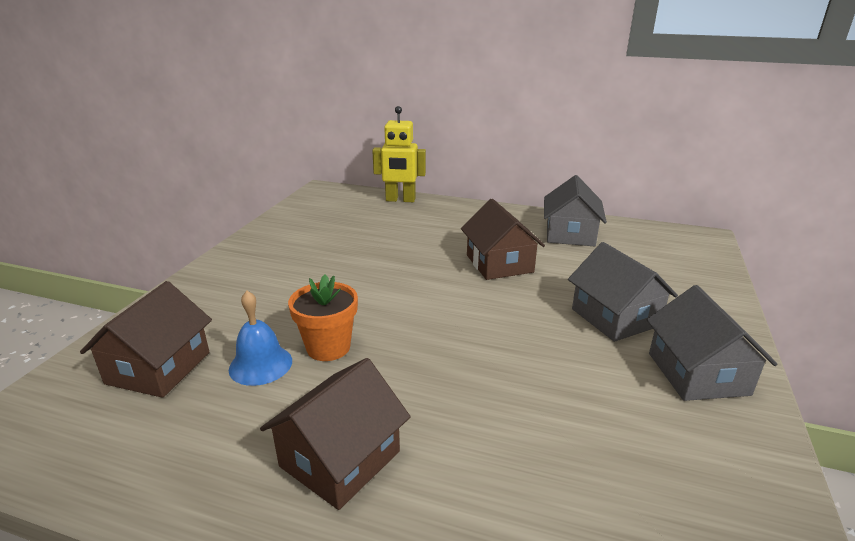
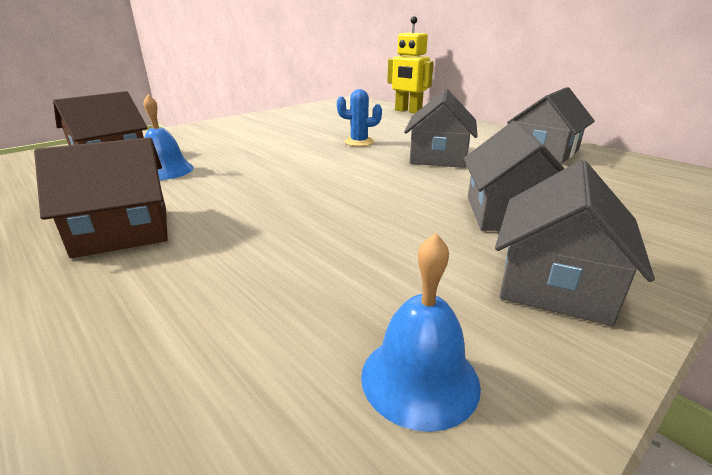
camera: 30 degrees right, 0 degrees up
orange flower pot [288,275,358,361] -> none
brown house [461,199,545,280] -> grey house [404,89,478,168]
none -> blue cactus [337,89,382,147]
none -> blue bell [361,233,481,432]

